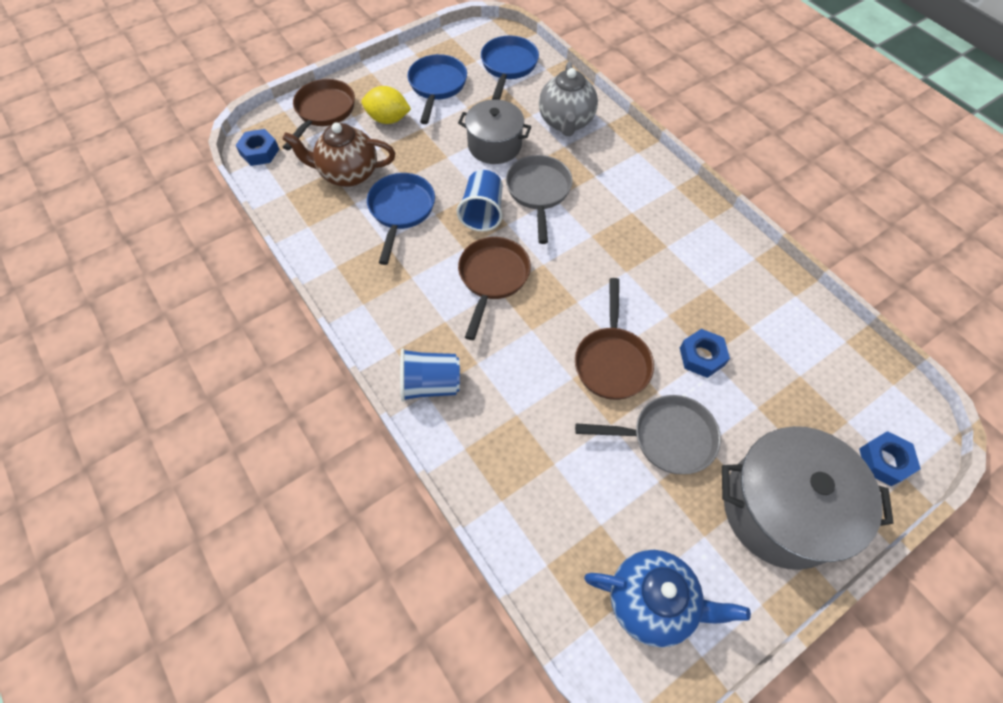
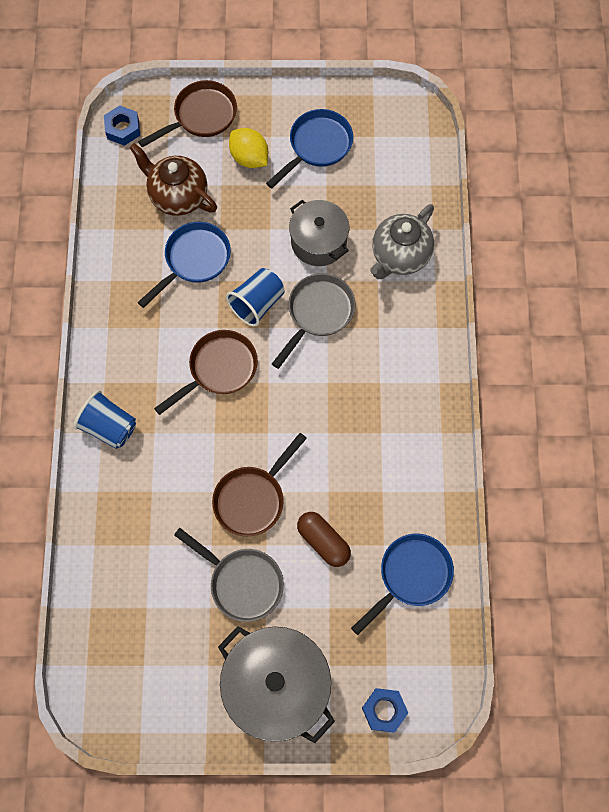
camera: 35 degrees right, 10 degrees up
blue pan [481,36,539,100] -> blue pan moved to [351,534,454,635]
blue teapot [584,550,751,648] -> none
blue nut [680,329,730,378] -> brown capsule [297,512,351,567]

